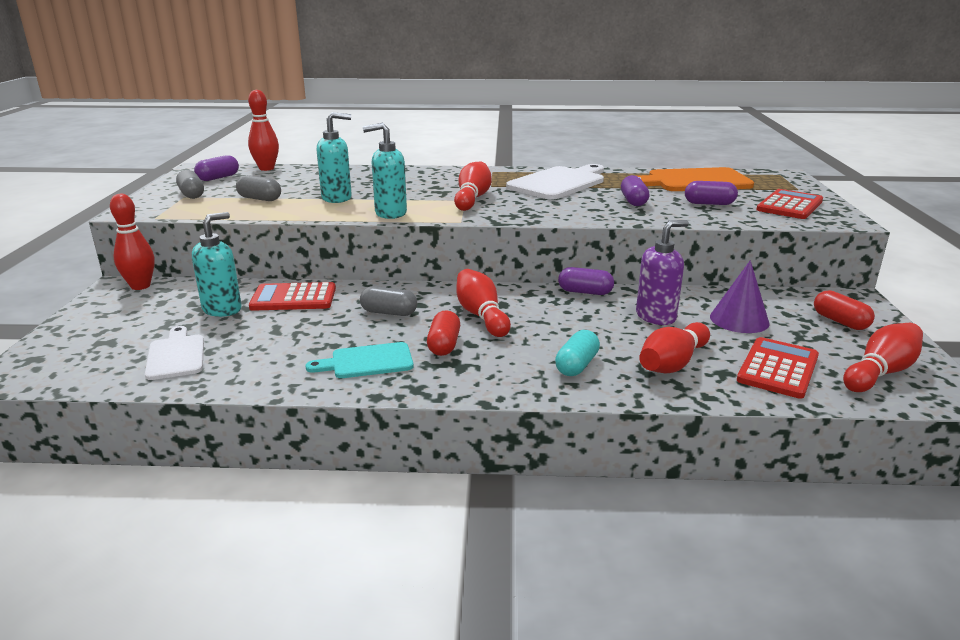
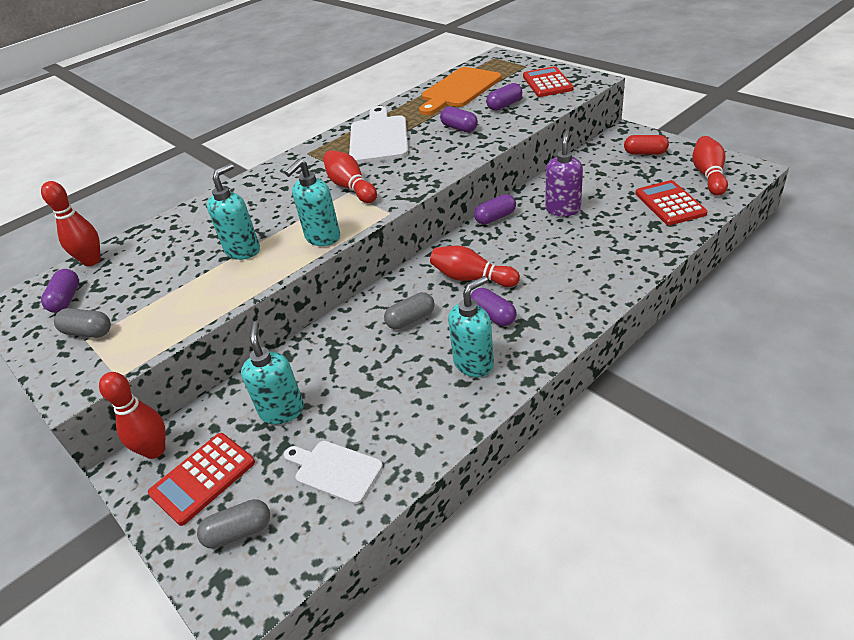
camera: 40 degrees left, 15 degrees up
grey capsule [236,175,281,201] -> grey capsule moved to [197,499,270,549]
red calculator [249,282,336,311] -> red calculator moved to [148,433,255,526]
turquoise cutting board [305,342,414,378] -> turquoise soap dispenser [448,276,494,377]
red capsule [427,310,460,356] -> purple capsule [471,288,516,326]
turquoise capsule [555,330,600,376] -> none
red bowling pin [639,322,710,373] -> none
purple cone [710,260,769,333] -> none

